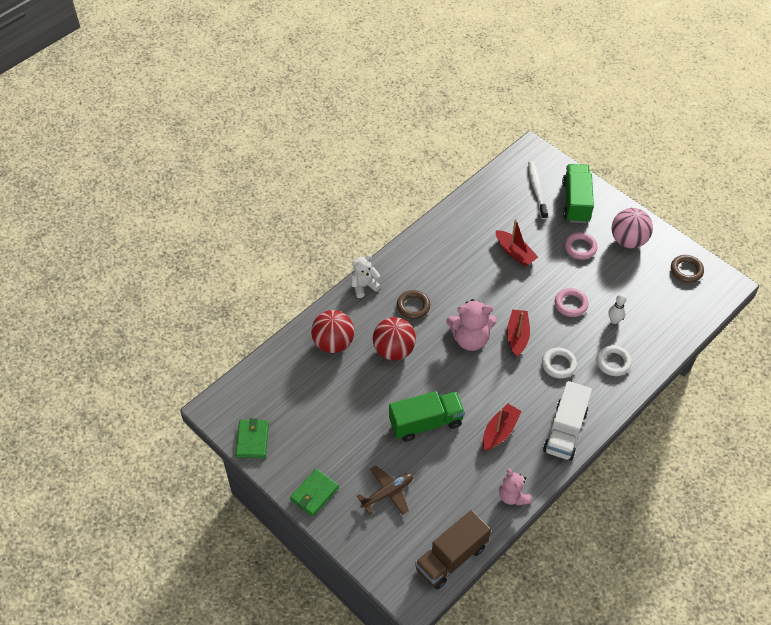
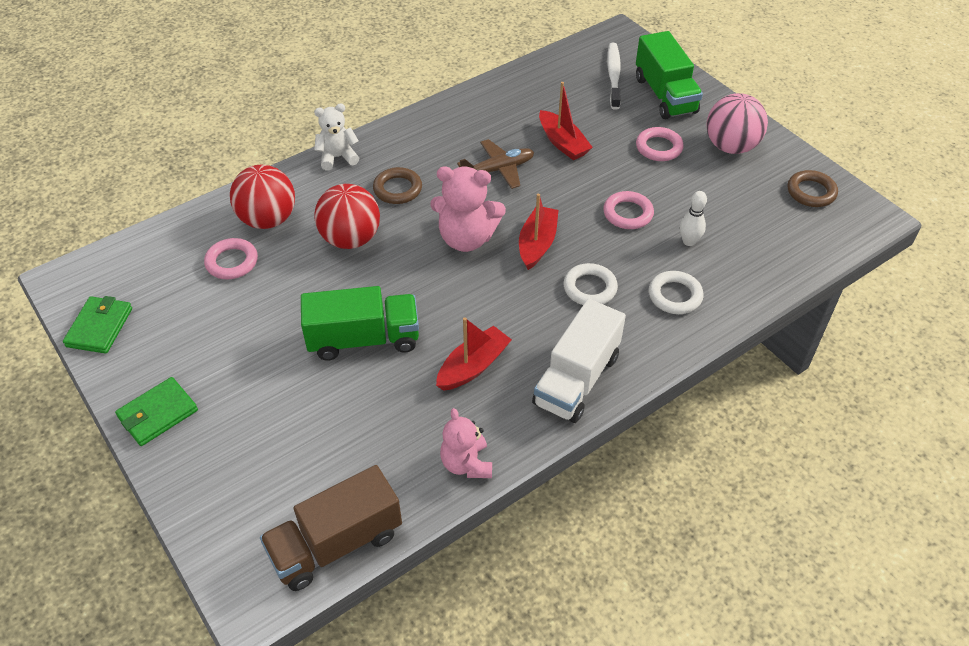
camera: 10 degrees right, 5 degrees down
brown plane [357,466,414,515] -> brown plane moved to [457,139,534,189]
green truck [562,164,594,223] -> green truck turned 150 degrees clockwise [636,31,703,119]
none -> pink ring [204,238,258,279]

